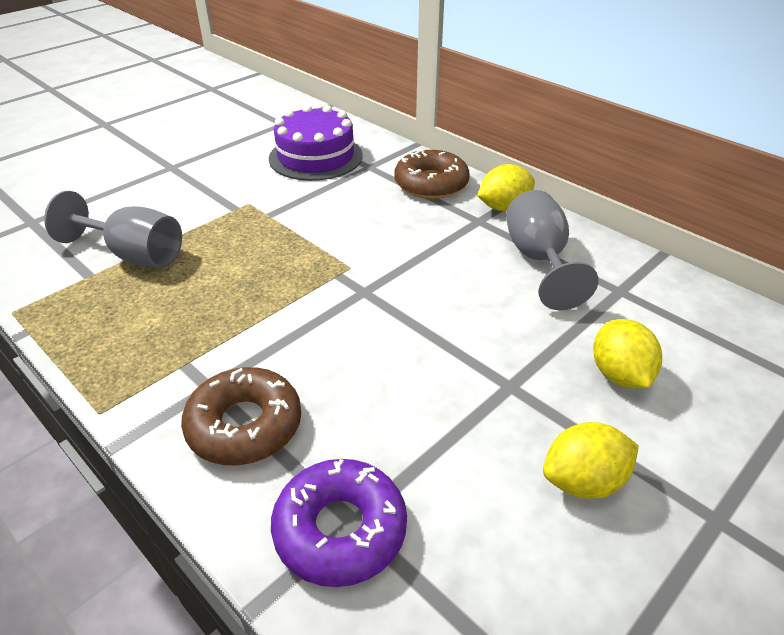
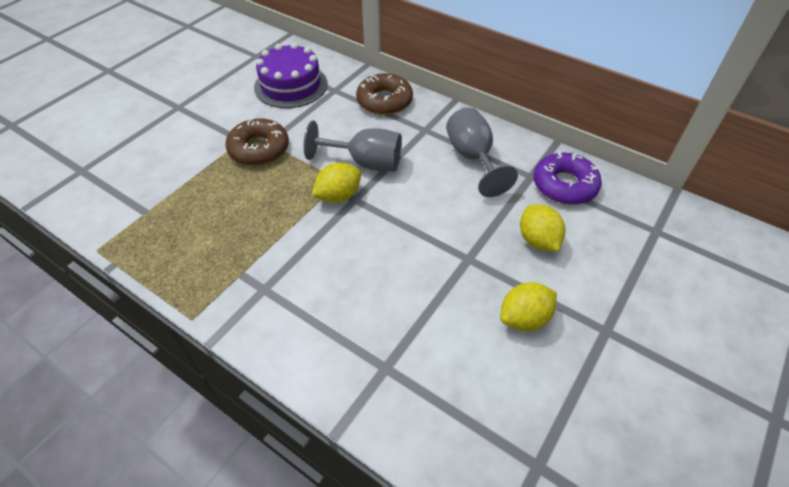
camera: 10 degrees left, 10 degrees up
grey goblet [44,191,182,268] -> grey goblet moved to [304,121,402,172]
brown donut [181,367,301,465] -> brown donut moved to [225,118,289,166]
purple donut [271,459,407,587] -> purple donut moved to [533,152,602,205]
yellow lemon [477,164,535,211] -> yellow lemon moved to [312,162,361,203]

